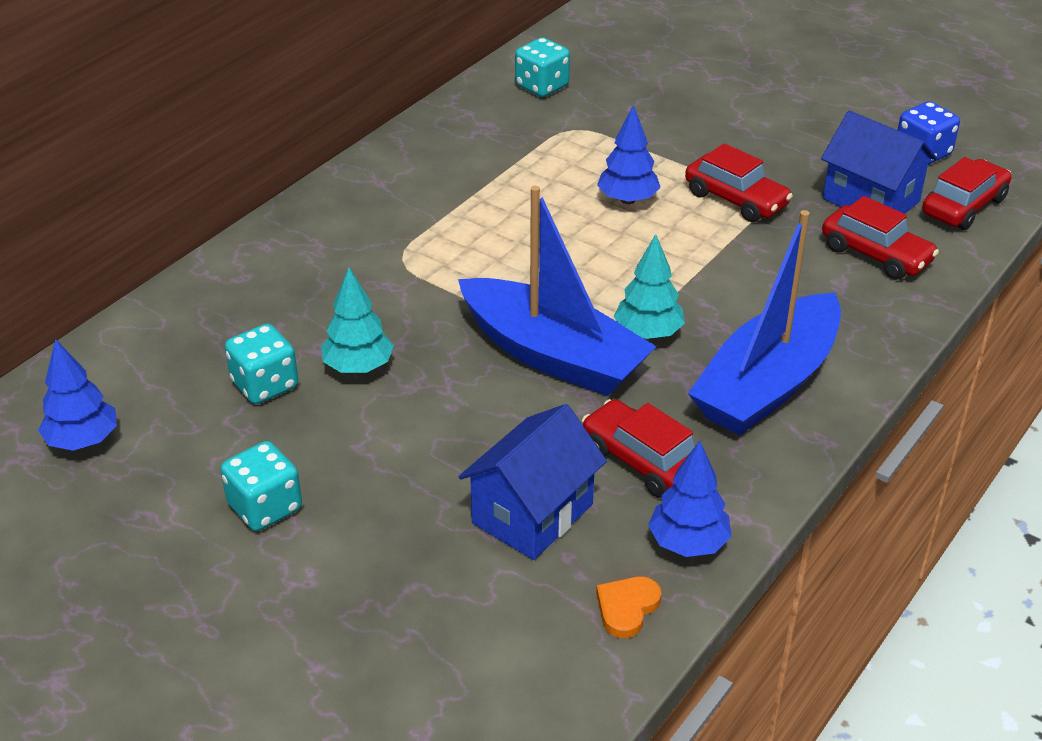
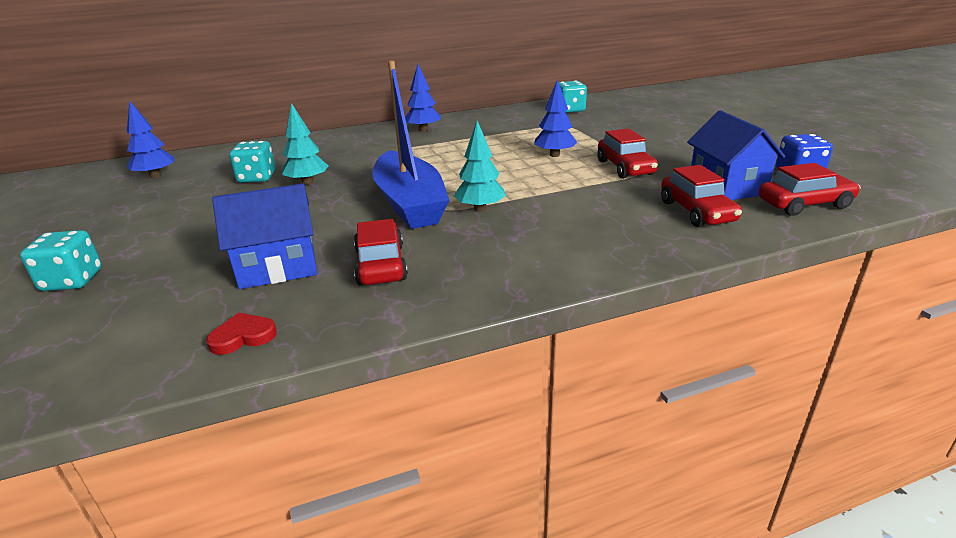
camera: 35 degrees right, 10 degrees down
turquoise dice [220,441,302,531] -> turquoise dice moved to [20,230,102,291]
orange heart [596,577,661,638] -> red heart [206,313,277,355]
blue tree [648,441,732,557] -> blue tree moved to [405,64,441,132]
blue boat [688,210,841,435] -> none

